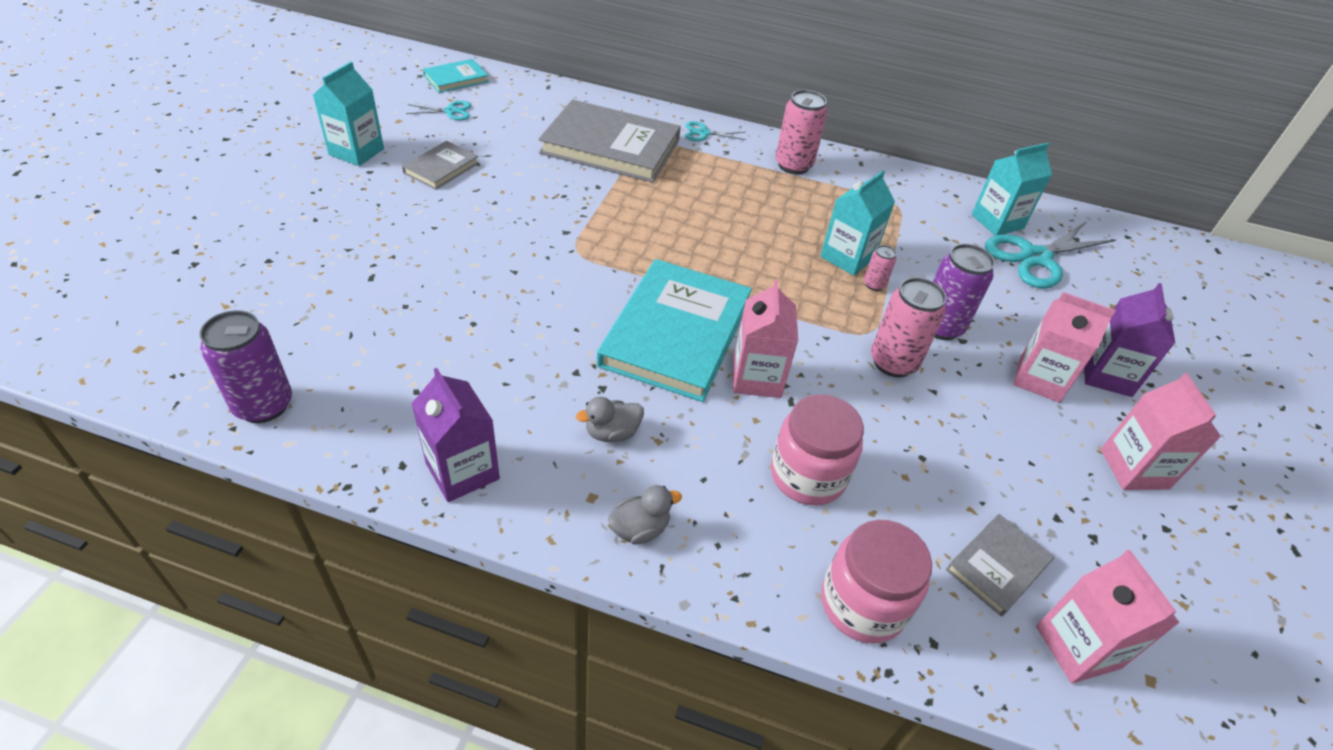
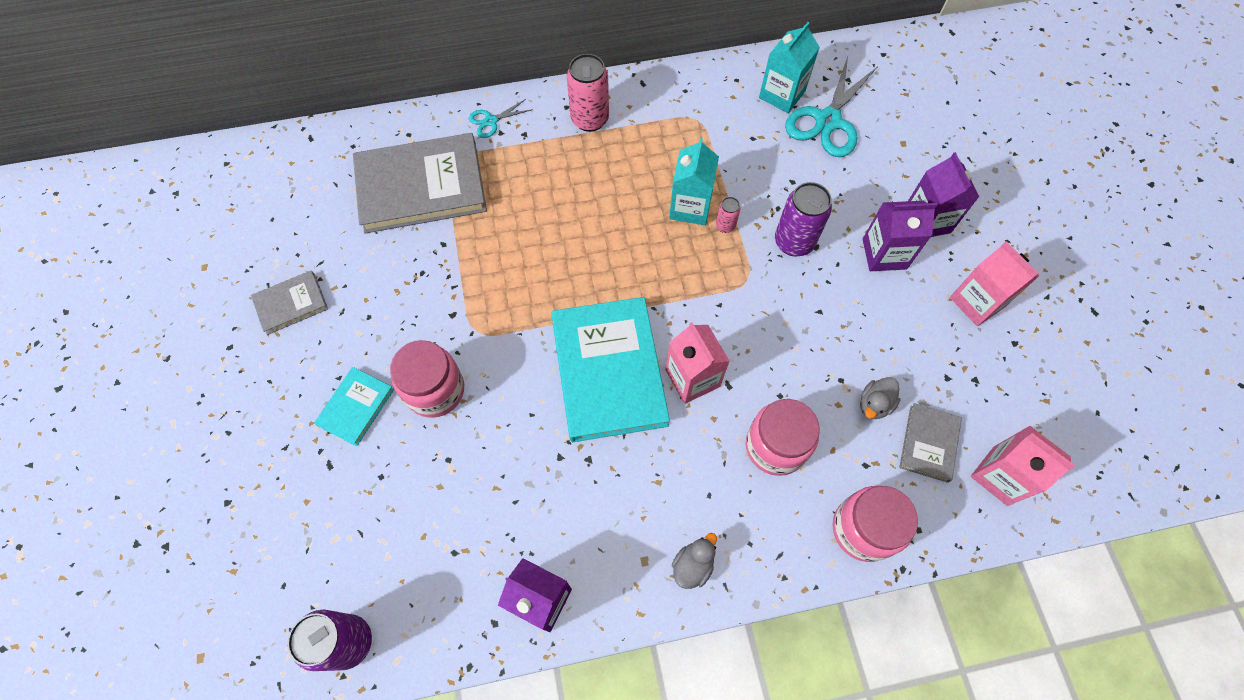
camera: 25 degrees left, 20 degrees up
turquoise carton [312,62,384,166] -> none
grey book [402,141,479,190] -> grey book turned 60 degrees clockwise [251,270,328,335]
turquoise scissors [406,101,471,120] -> none
turquoise book [423,59,489,93] -> turquoise book moved to [314,367,394,446]
grey duck [576,397,644,442] -> grey duck moved to [860,377,901,419]
pink can [871,277,946,377] -> none
pink carton [1013,292,1116,403] -> purple carton [863,201,937,271]
none -> pink jar [390,340,464,418]

